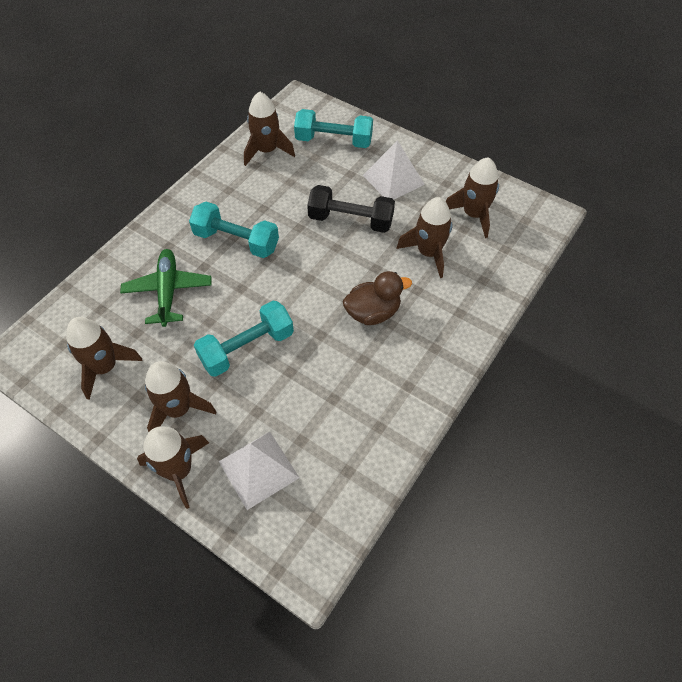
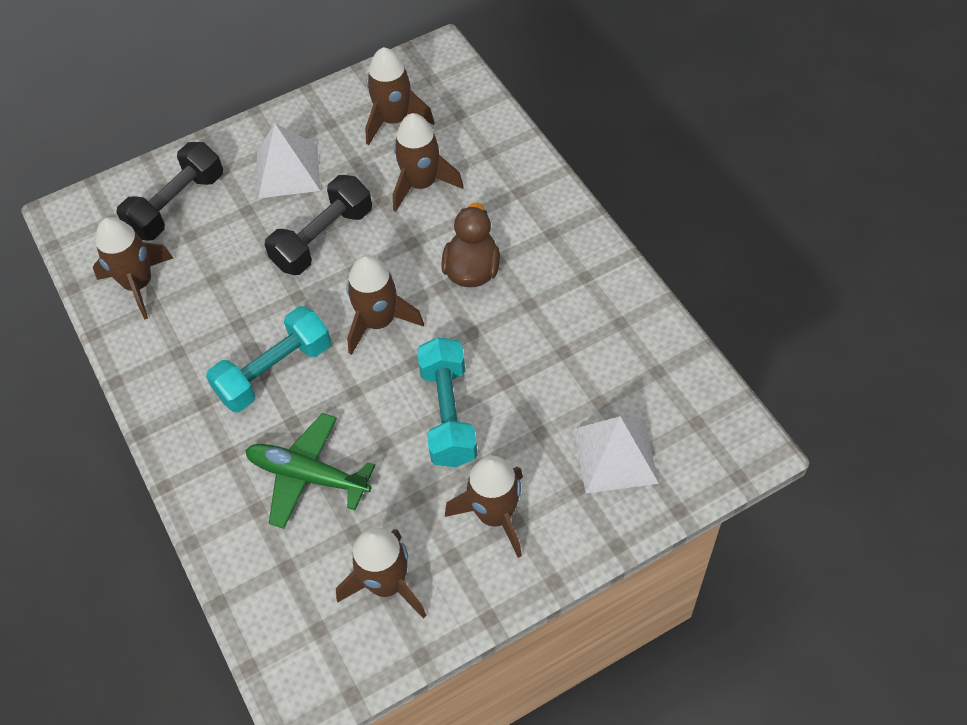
camera: 60 degrees left, 0 degrees up
brown rocket [137,426,209,509] -> brown rocket moved to [346,255,424,355]
turquoise dumbbell [294,109,373,148] -> black dumbbell [116,142,223,241]

